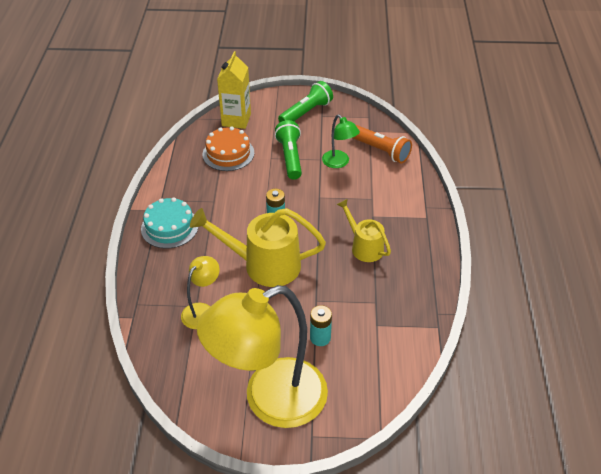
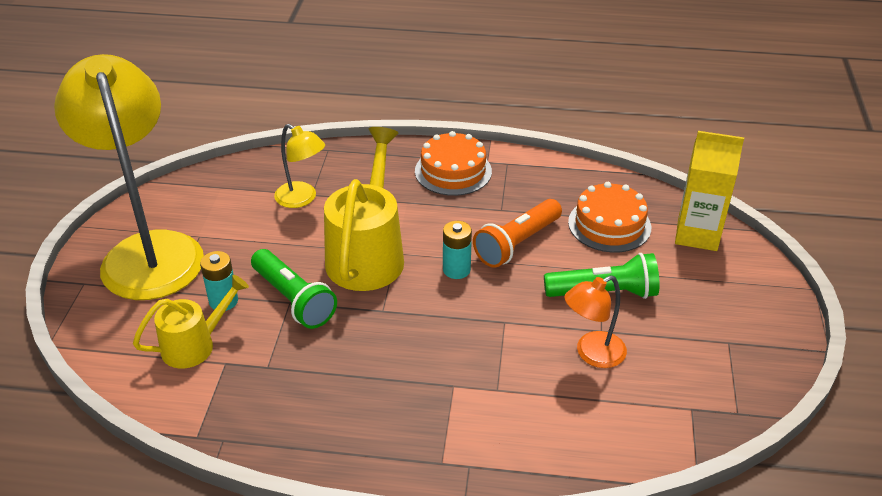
camera: 95 degrees right, 5 degrees down
turquoise cake [141,197,198,249] -> orange cake [415,131,492,196]
green flashlight [278,81,333,122] -> green flashlight moved to [251,249,337,329]
green lamp [322,115,360,168] -> orange lamp [564,275,627,368]
yellow watering can [337,199,391,262] -> yellow watering can moved to [133,275,249,368]
orange flashlight [352,125,412,163] -> orange flashlight moved to [473,199,562,268]

